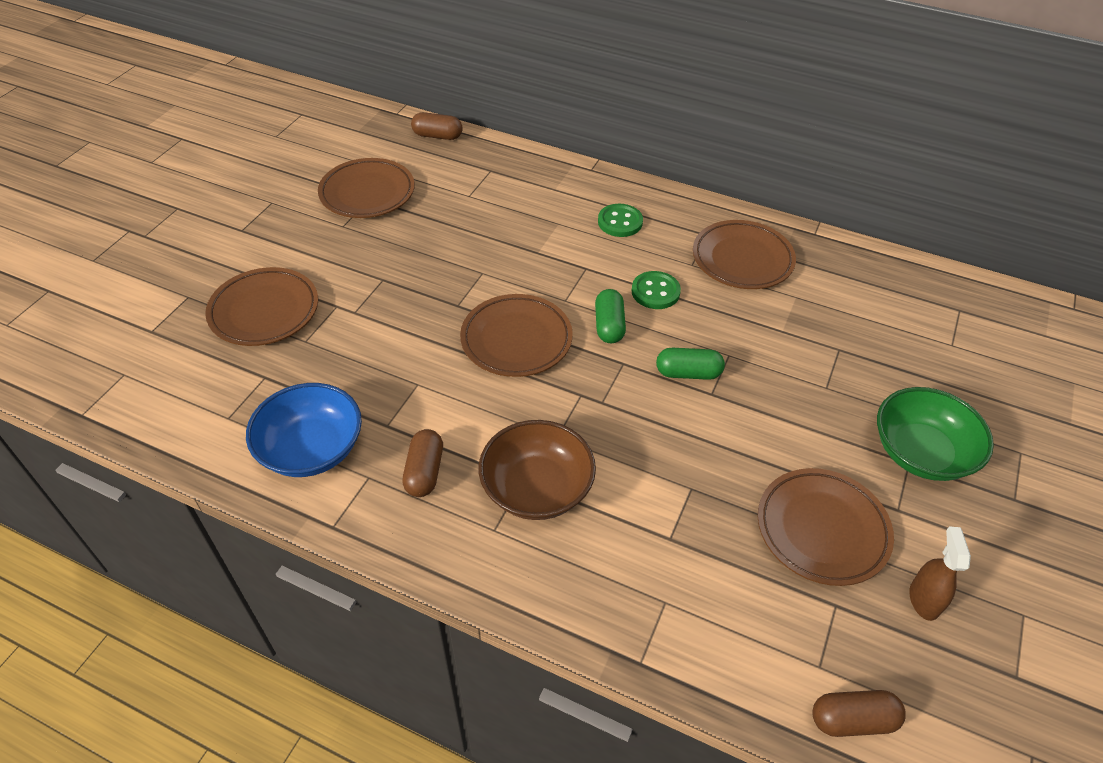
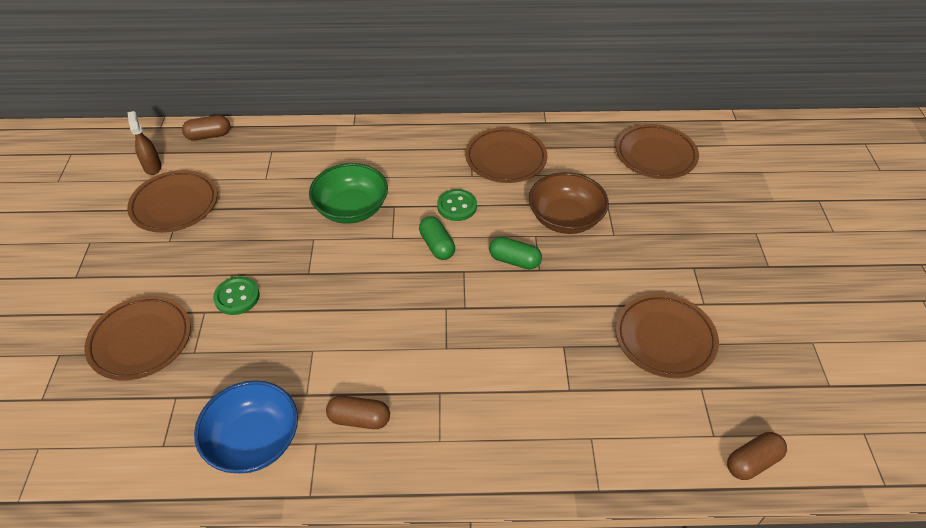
camera: 25 degrees left, 0 degrees up
brown capsule [402,429,443,497] -> brown capsule turned 60 degrees counterclockwise [326,396,390,429]
brown plate [460,294,573,377] -> brown plate moved to [616,124,699,179]
brown bowl [479,420,596,520] -> brown bowl moved to [529,172,609,234]
green button [598,204,643,237] -> green button moved to [213,277,260,315]
green capsule [656,348,725,380] -> green capsule turned 45 degrees clockwise [489,237,542,269]
green bowl [877,387,994,481] -> green bowl moved to [309,163,388,224]
brown spray bottle [909,526,971,621] -> brown spray bottle moved to [128,111,161,175]

